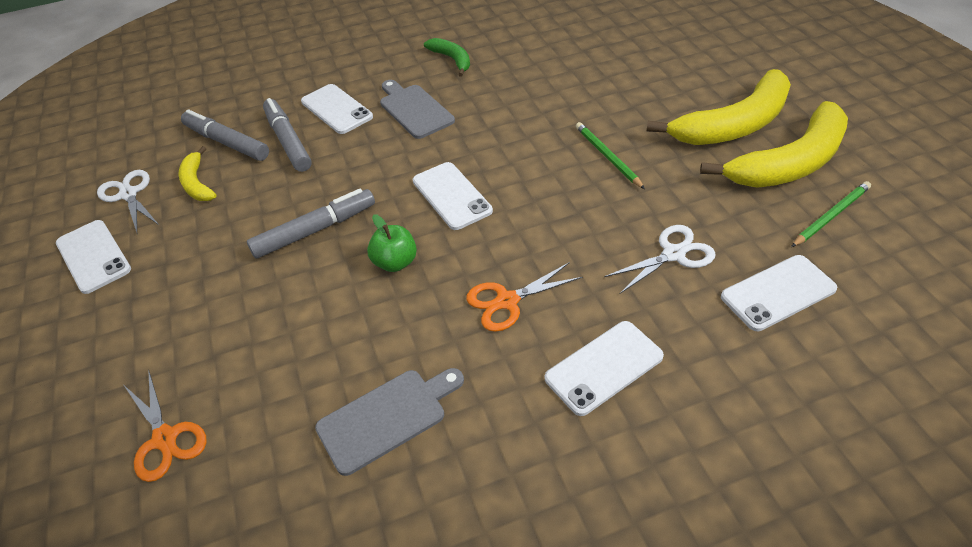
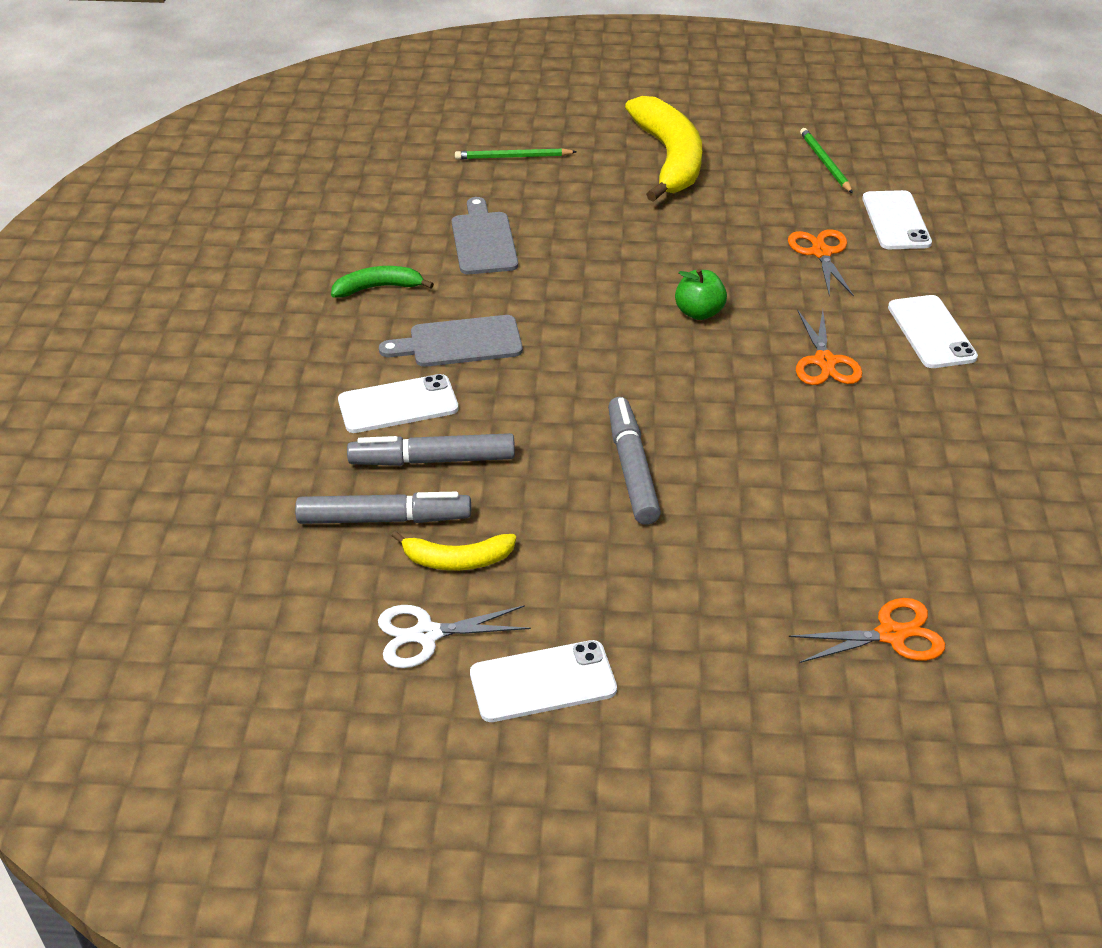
camera: 70 degrees left, 5 degrees down
grey marker [181,109,269,161] -> grey marker turned 150 degrees counterclockwise [295,492,471,524]
grey cutting board [315,368,464,476] -> grey cutting board moved to [452,197,518,274]
green apple [367,214,417,272] -> green apple moved to [675,269,727,320]
white phone [413,162,493,230] -> none
green pencil [576,122,645,189] -> green pencil moved to [455,148,577,159]
white scissors [604,225,716,294] -> orange scissors [788,229,854,297]
yellow banana [700,101,848,188] -> none

